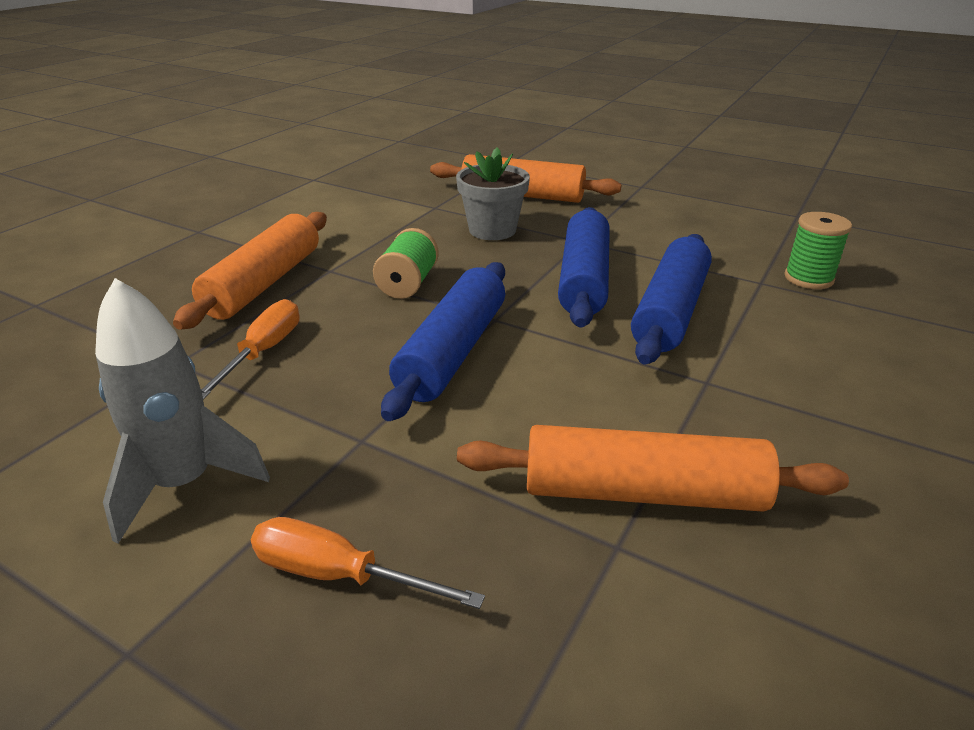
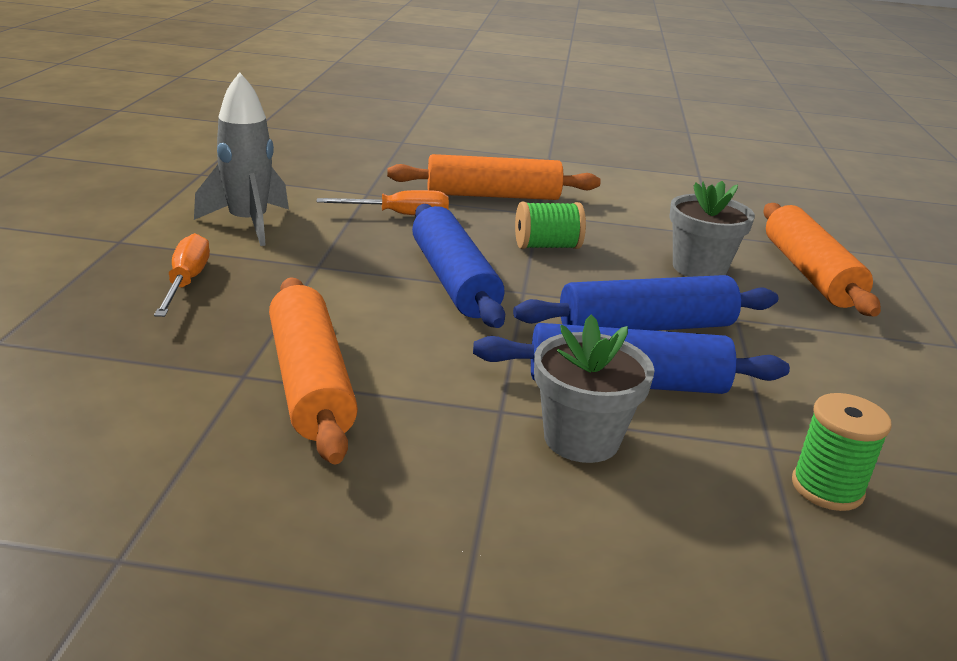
camera: 65 degrees right, 5 degrees down
blue rolling pin [381,262,505,421] -> blue rolling pin turned 75 degrees clockwise [412,204,505,328]
none -> grey flower pot [534,315,654,463]

